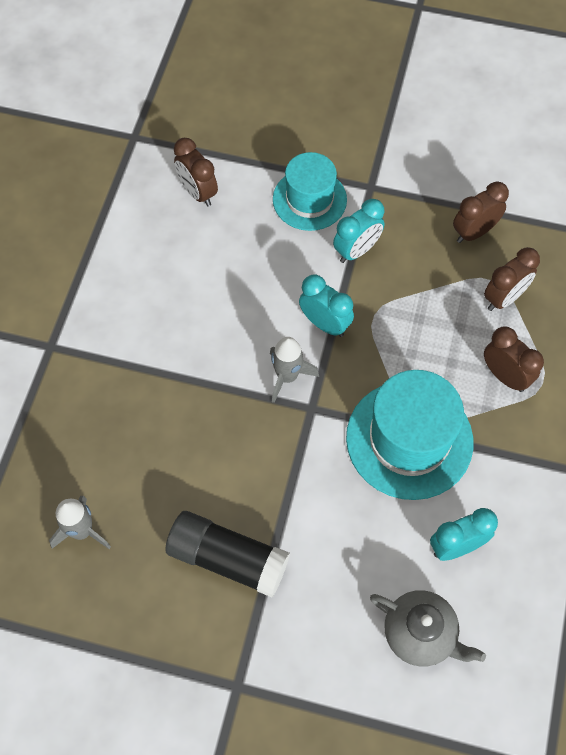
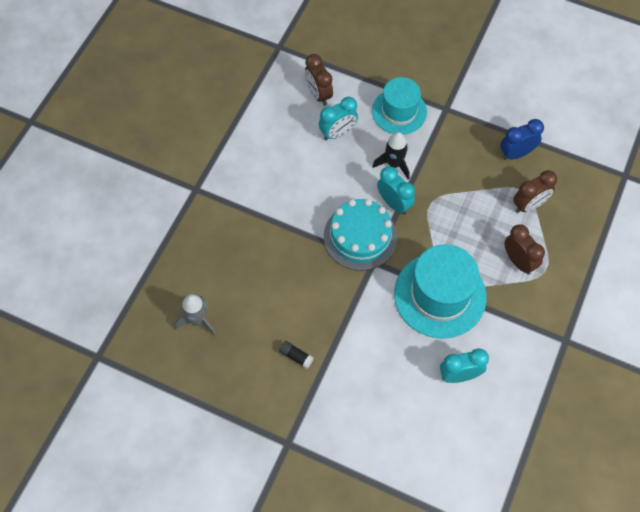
camera: 10 degrees right, 0 degrees up
black glue stick [165,511,290,597] -> black glue stick [279,341,314,369], size x0.41
grey rocket [270,337,319,403] -> turquoise cake [324,199,397,271]
turquoise clock [333,199,385,263] -> turquoise clock moved to [319,97,358,140]
grey teapot [370,590,486,666] -> none
brown clock [453,181,509,243] -> blue clock [500,119,544,160]
none -> black rocket [372,132,409,179]

